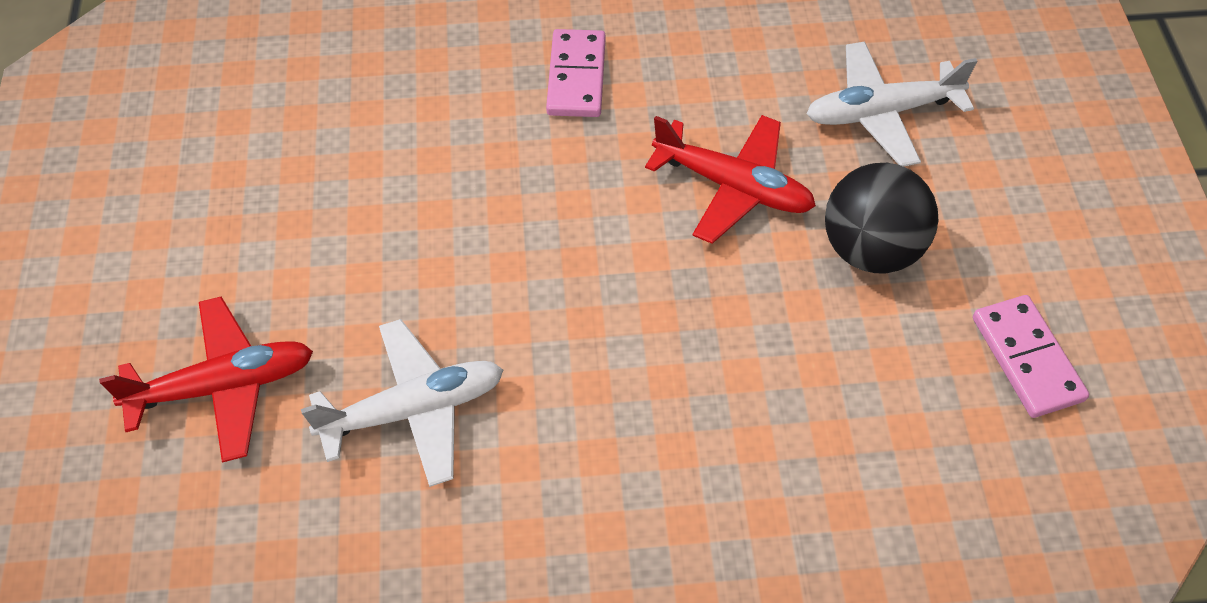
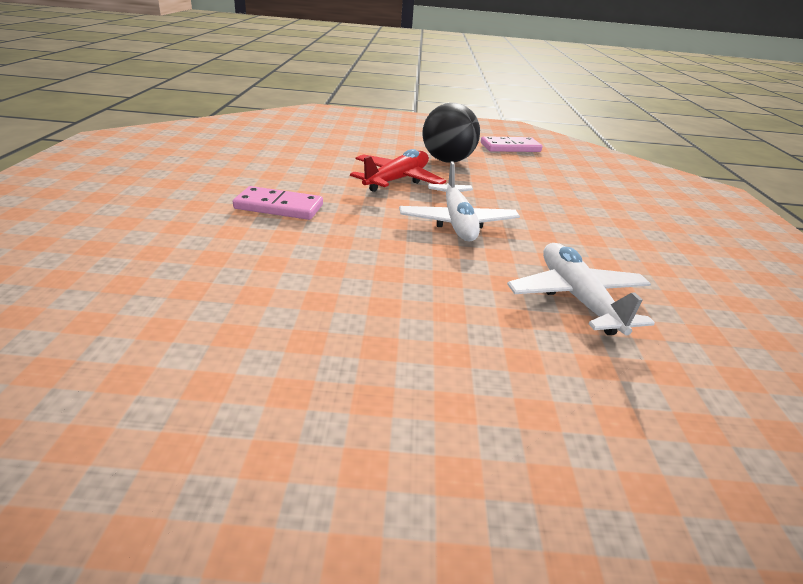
camera: 85 degrees left, 25 degrees down
red plane [99,297,313,462] -> none
white plane [806,41,977,166] -> white plane moved to [399,161,520,241]

